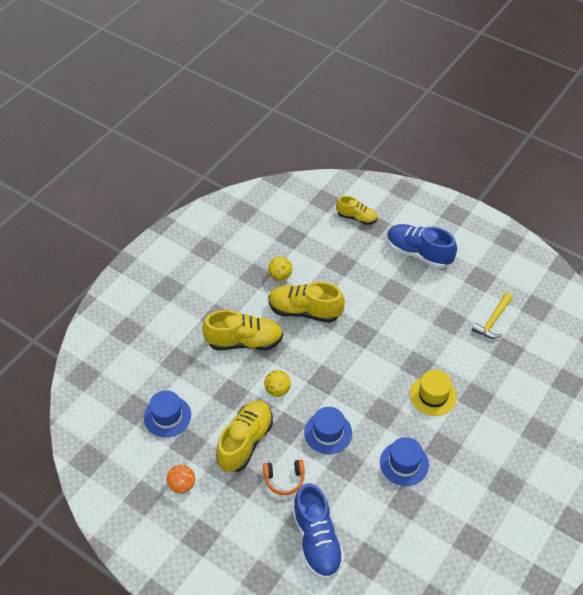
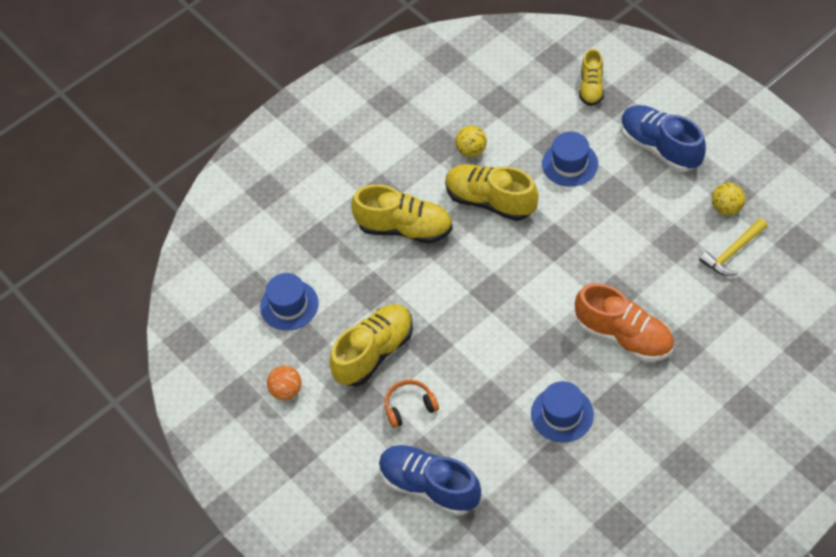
camera: 20 degrees right, 5 degrees up
orange headphones [263,460,305,495] -> orange headphones turned 150 degrees clockwise [385,380,439,428]
yellow ball [264,370,291,397] -> yellow ball moved to [712,183,745,215]
blue shoe [293,483,345,579] -> blue shoe turned 120 degrees clockwise [379,445,481,516]
blue hat [304,407,352,454] -> blue hat moved to [542,132,598,187]
yellow shoe [336,196,377,225] -> yellow shoe turned 60 degrees clockwise [579,49,604,106]
yellow hat [410,370,457,416] -> orange shoe [575,283,674,362]

